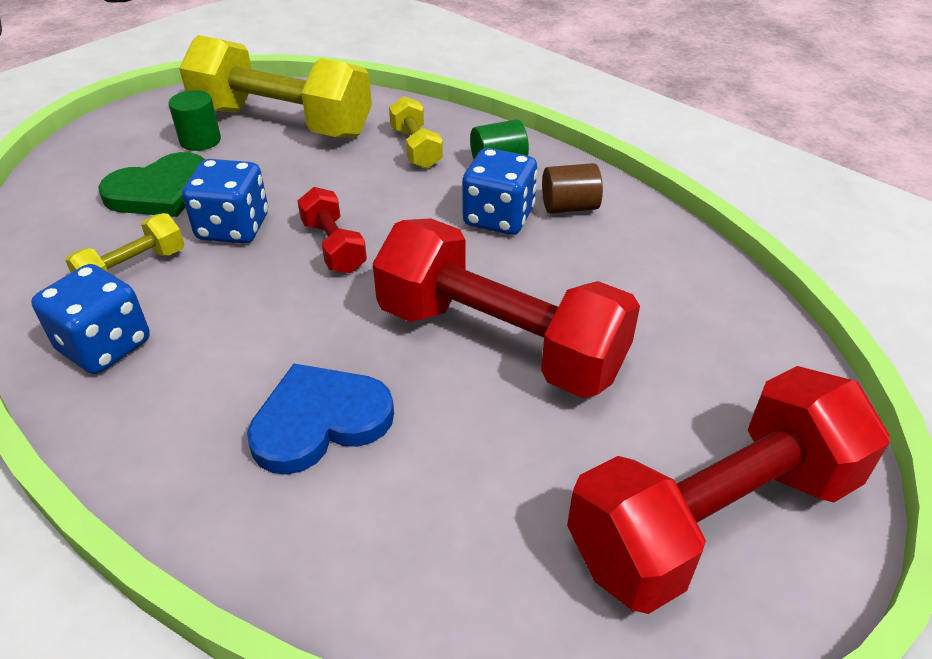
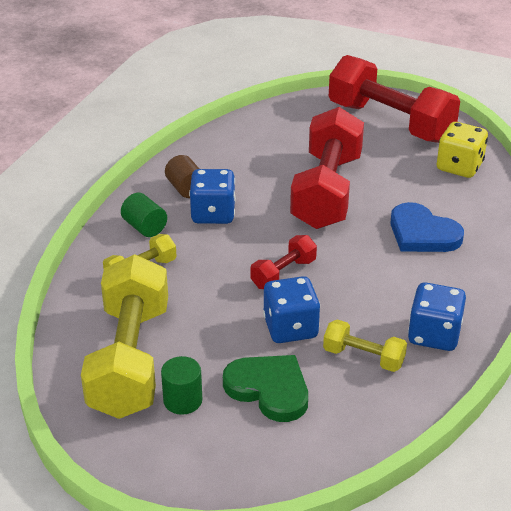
camera: 110 degrees left, 5 degrees down
none -> yellow dice [437,122,488,178]

